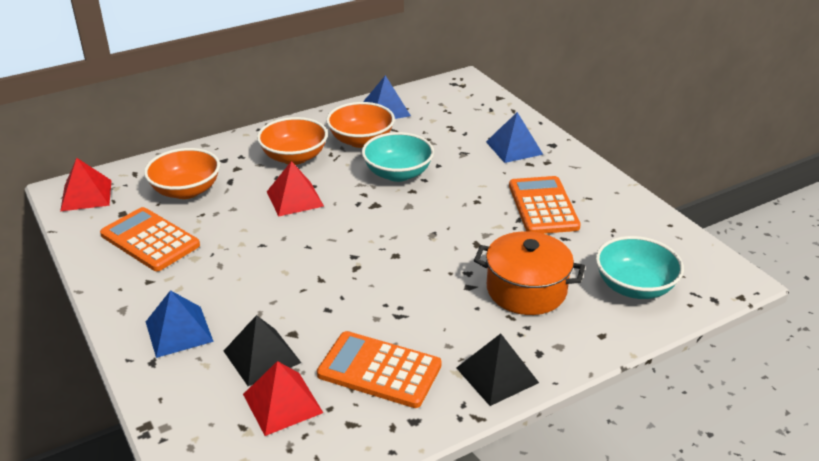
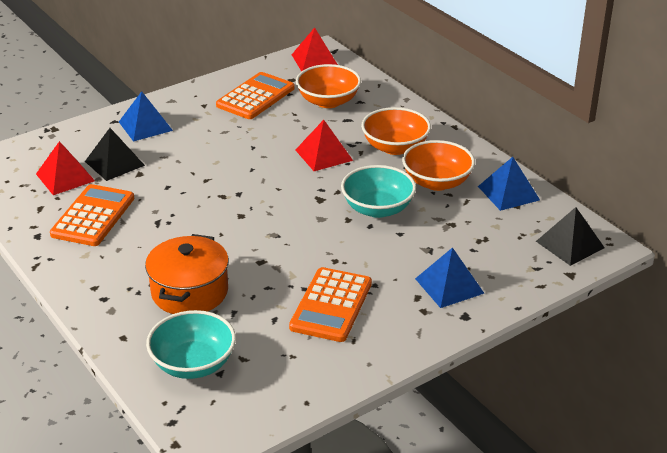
camera: 85 degrees right, 0 degrees up
black pyramid [457,334,539,406] -> black pyramid moved to [536,207,605,266]
orange calculator [509,176,581,234] -> orange calculator turned 120 degrees clockwise [289,267,372,342]

